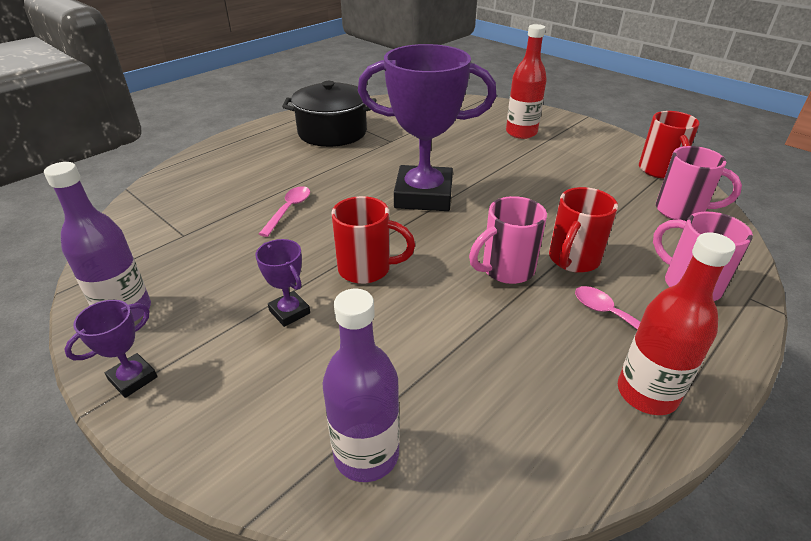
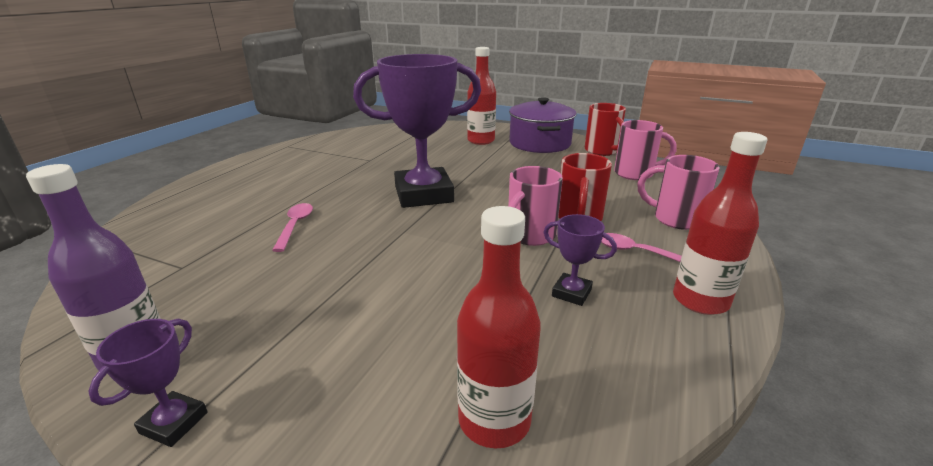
camera: 20 degrees left, 10 degrees down
purple trophy [255,239,310,327] -> purple trophy moved to [544,214,617,306]
black pot [282,81,376,147] -> none
purple bottle [322,288,400,482] -> red bottle [457,206,541,449]
red mug [331,196,415,284] -> none
none -> purple pot [509,97,576,153]

